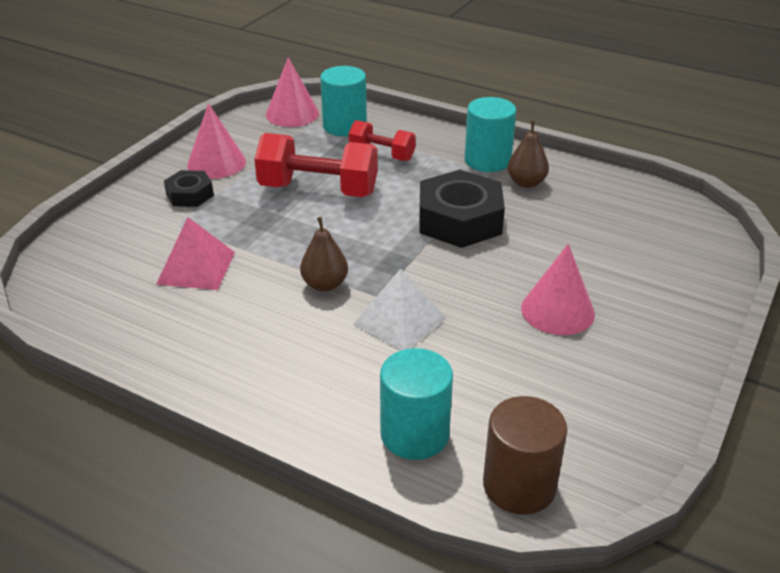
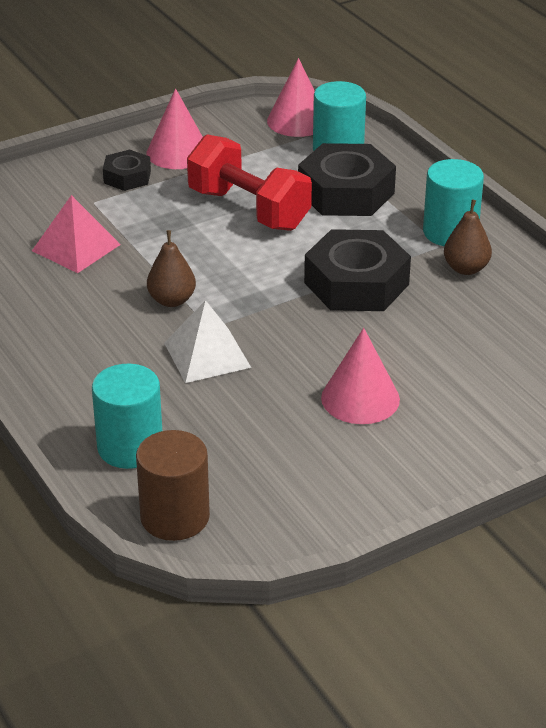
camera: 30 degrees right, 0 degrees up
red dumbbell [348,120,416,161] -> black nut [298,143,396,216]

